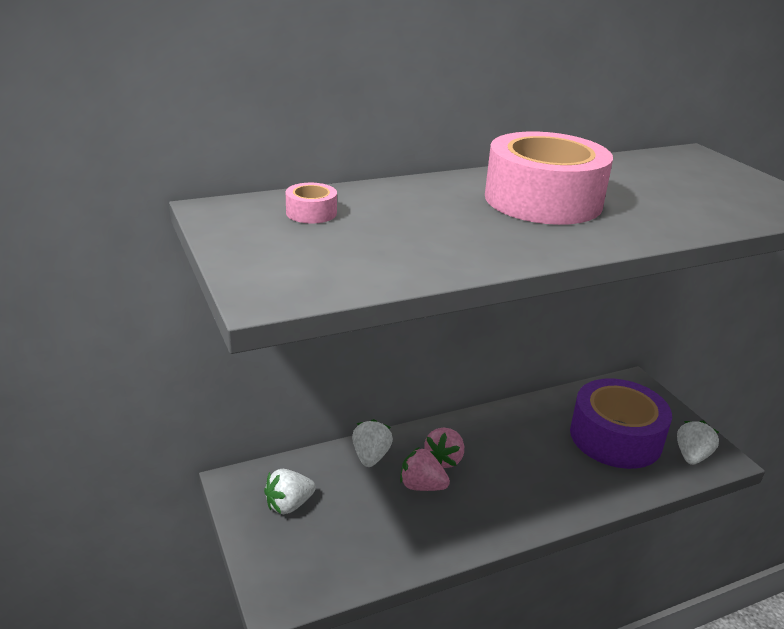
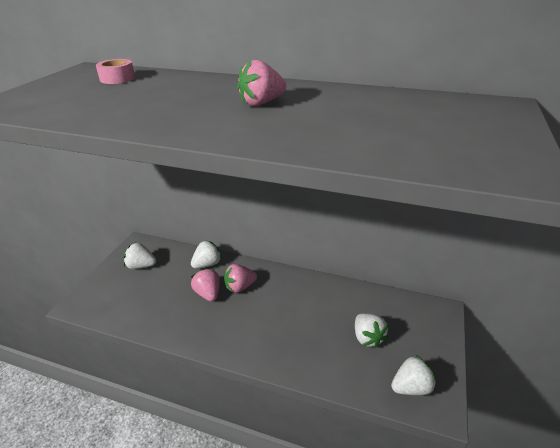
camera: 45 degrees right, 5 degrees up
pink tape [485,132,613,225] -> pink strawberry [237,59,286,106]
purple tape [570,378,672,469] -> white strawberry [355,313,388,348]

